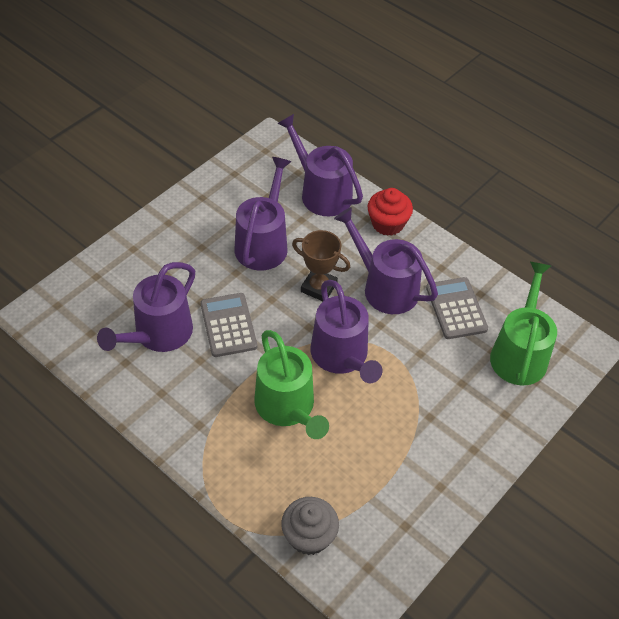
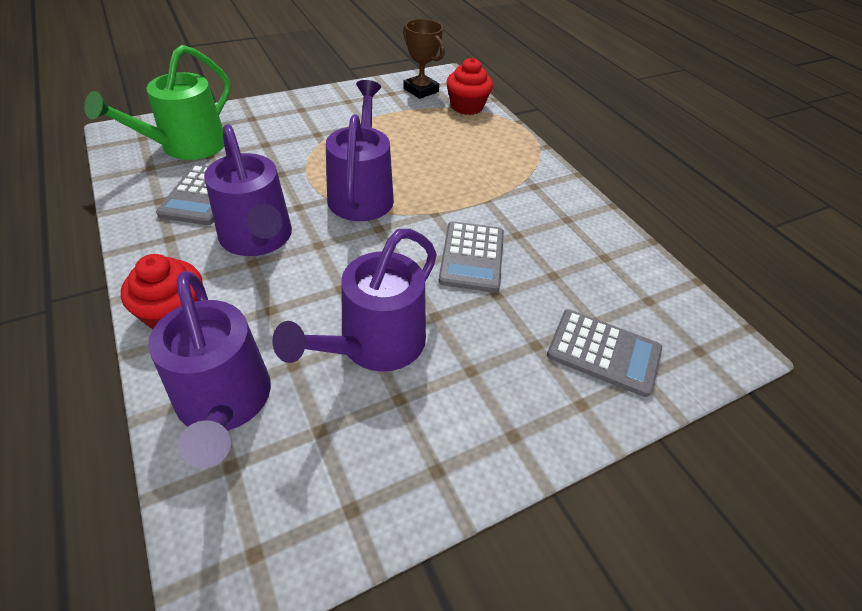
camera: 160 degrees left, 5 degrees down
purple watering can [97,262,195,352] -> none
green watering can [254,330,329,439] -> none
grey cupcake [281,497,339,555] -> red cupcake [446,58,493,115]
brown trophy [292,230,350,301] -> brown trophy moved to [403,19,445,99]
none -> grey calculator [547,309,662,397]

